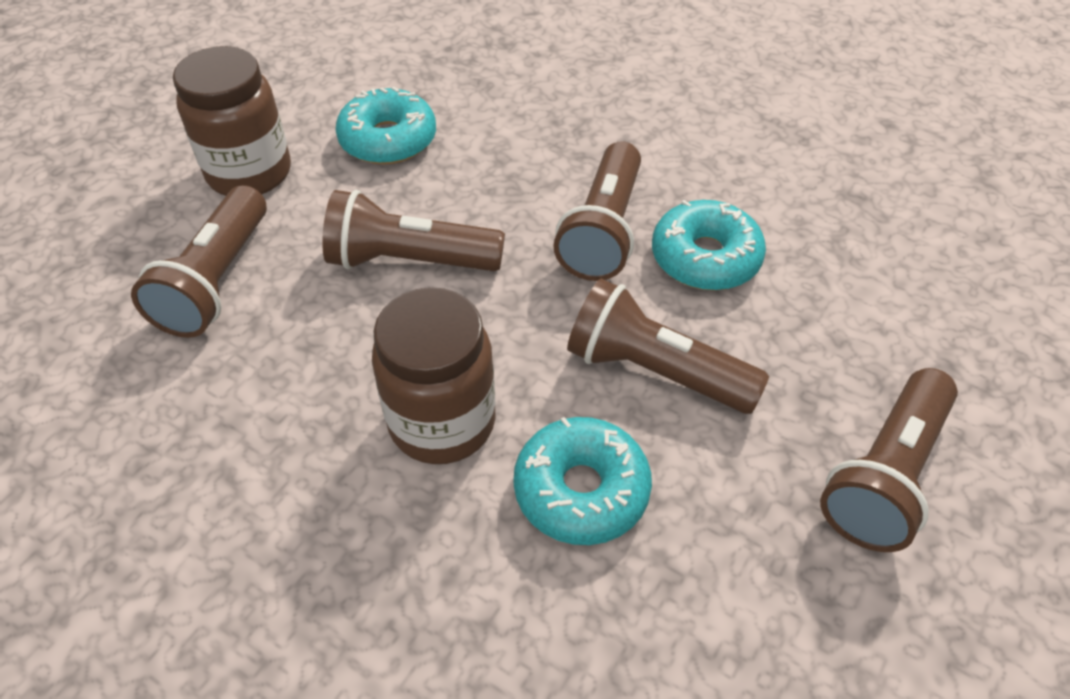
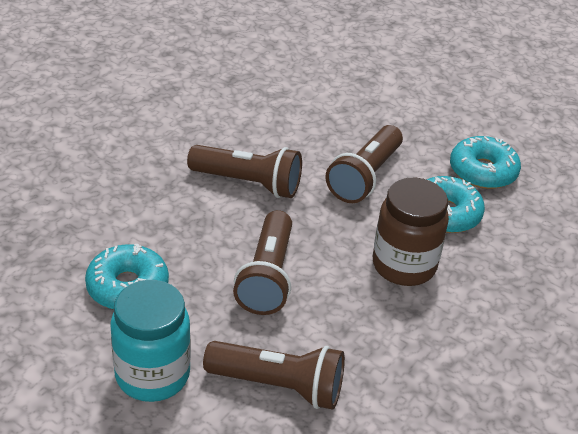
camera: 90 degrees left, 10 degrees down
brown jar [173,46,291,196] -> turquoise jar [110,280,191,402]
turquoise donut [652,200,766,291] -> turquoise donut moved to [450,136,521,189]
brown flashlight [820,368,958,552] -> none

